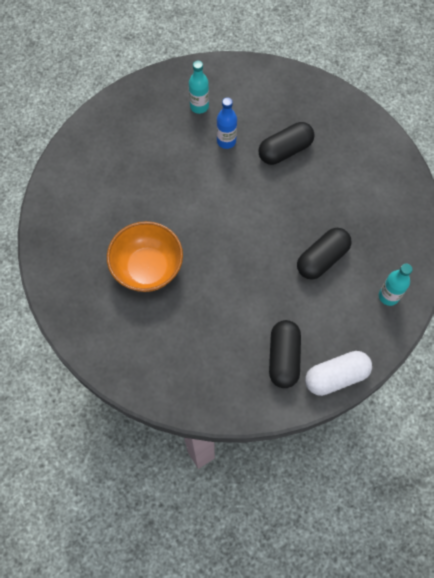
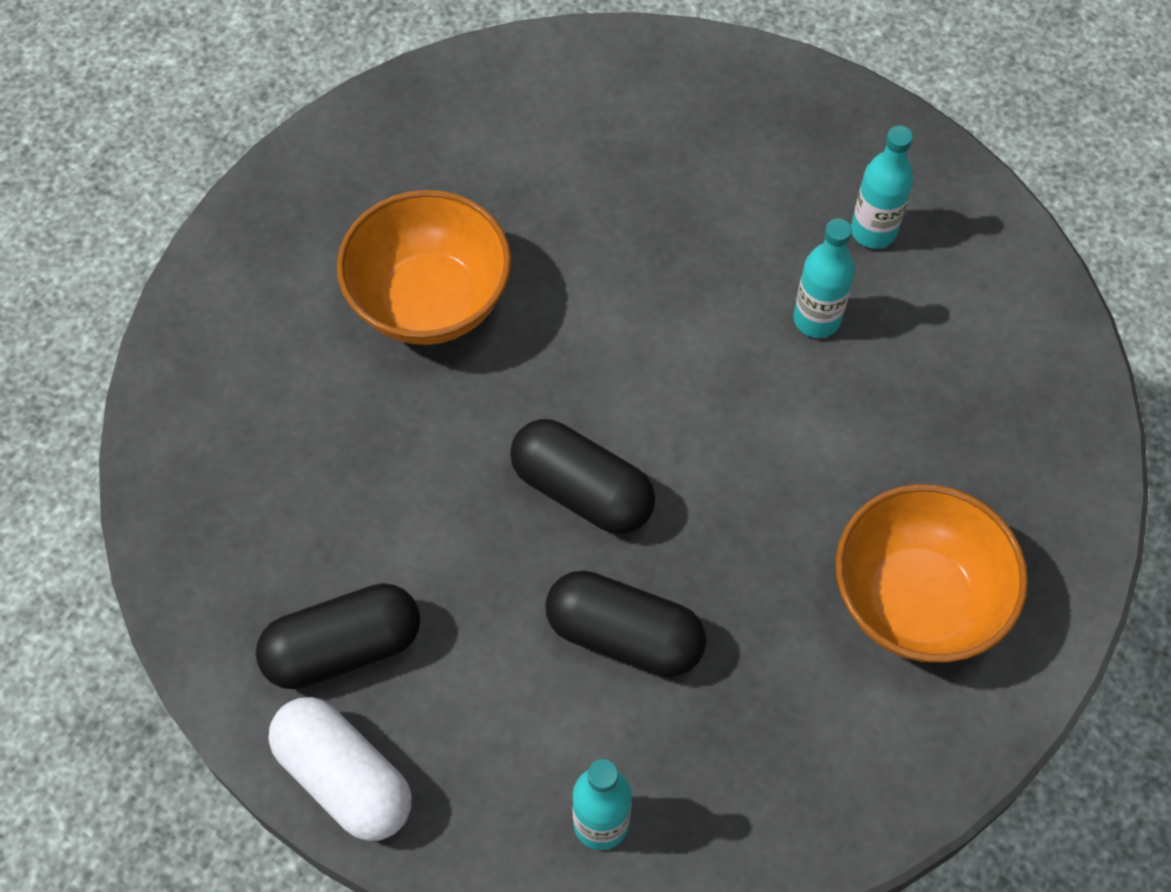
camera: 65 degrees right, 5 degrees down
blue bottle [217,97,237,149] -> turquoise bottle [793,218,855,338]
black capsule [258,122,315,165] -> black capsule moved to [510,419,655,534]
none -> orange bowl [835,484,1028,663]

